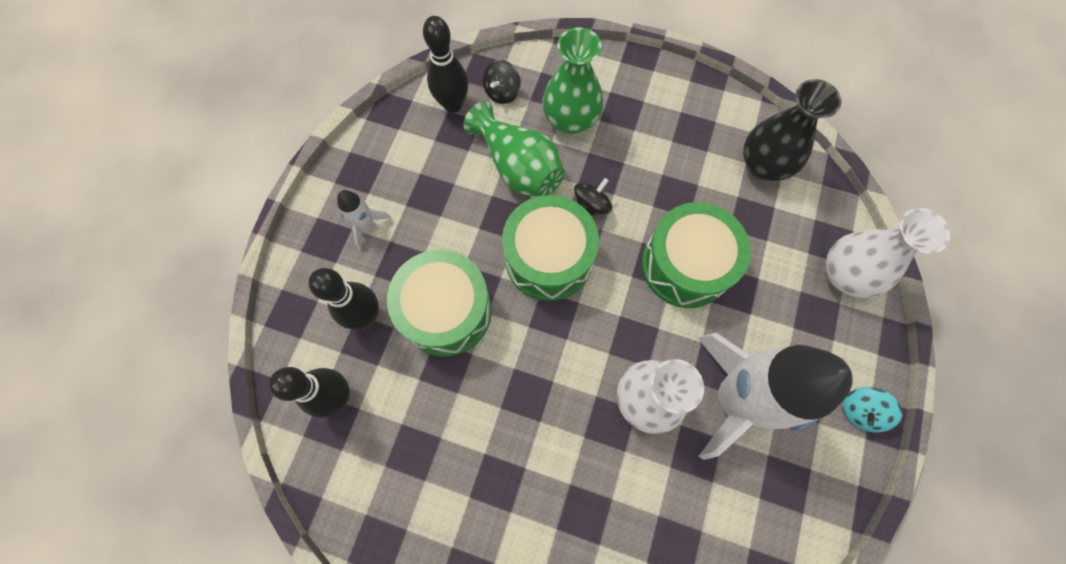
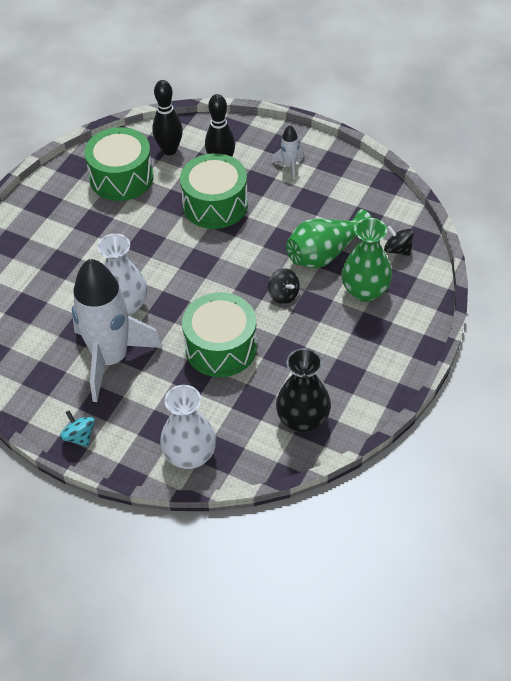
camera: 100 degrees right, 20 degrees down
black bowling pin [423,16,468,113] -> none
green drum [502,195,599,301] -> green drum moved to [84,127,154,201]

